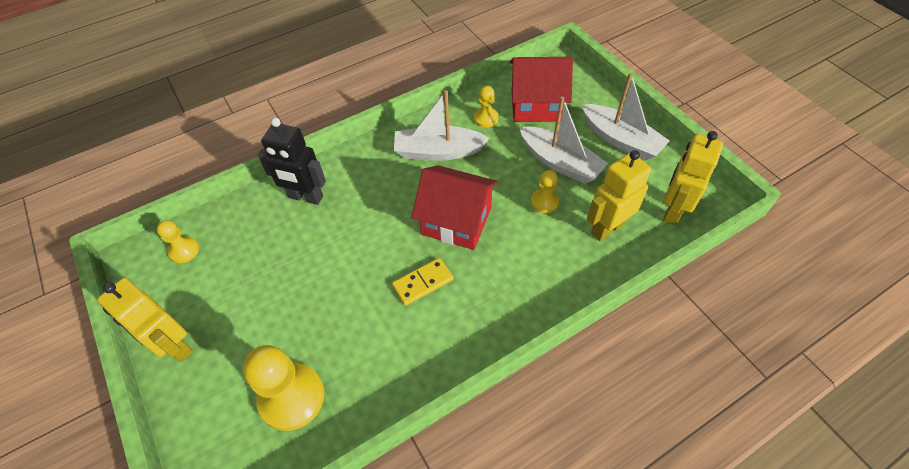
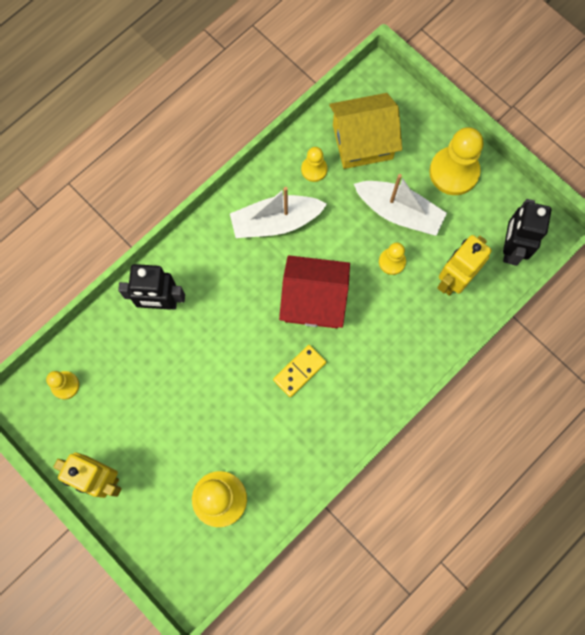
camera: 15 degrees left, 20 degrees up
red house [510,57,573,122] -> yellow house [329,93,402,169]
white boat [582,73,670,161] -> yellow pawn [429,127,484,195]
yellow robot [663,131,723,226] -> black robot [503,199,551,266]

